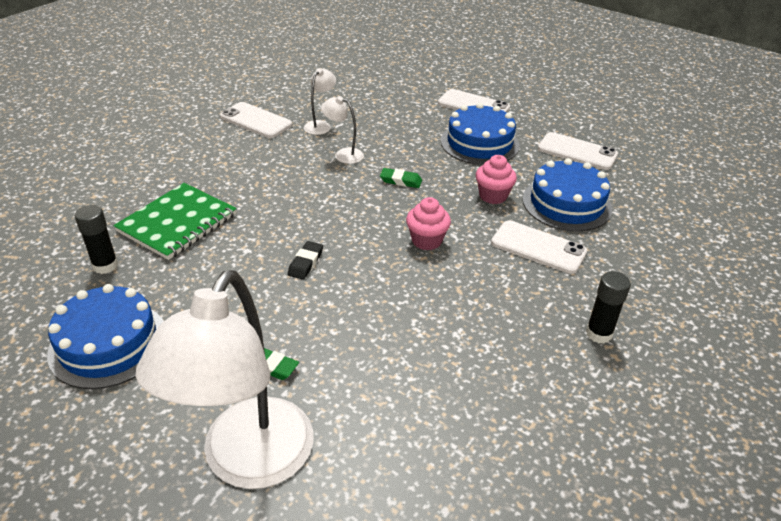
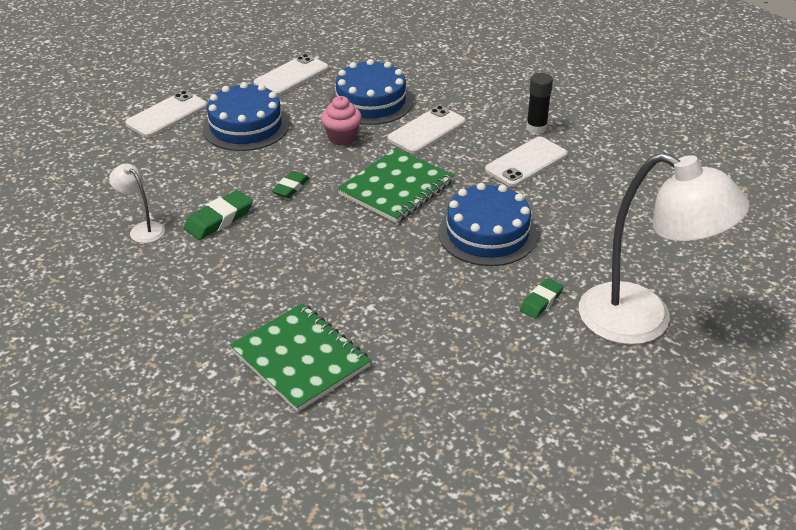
camera: 75 degrees left, 0 degrees up
blue cake [47,284,164,389] -> blue cake moved to [438,183,537,266]
black glue stick [75,205,118,274] -> none
white phone [220,102,292,138] -> white phone moved to [485,137,567,187]
black eraser [287,241,323,280] -> none
white lamp [321,96,364,164] -> green eraser [184,190,253,240]
pink cupcake [406,197,451,250] -> green notebook [337,148,454,223]

